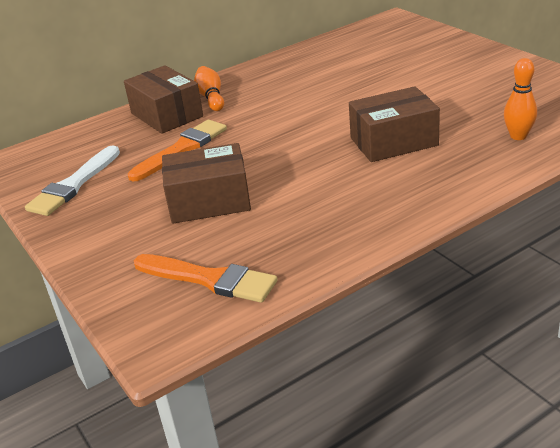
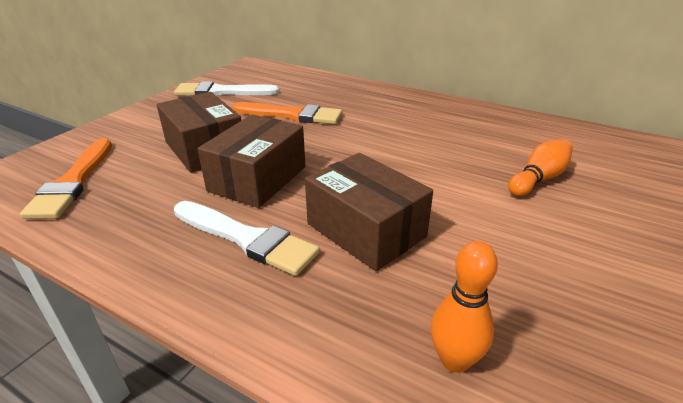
camera: 60 degrees right, 0 degrees up
brown box [124,65,203,134] -> brown box moved to [198,114,305,208]
orange bowling pin [194,66,224,111] -> orange bowling pin moved to [508,139,573,196]
none -> white brush [174,201,320,276]

